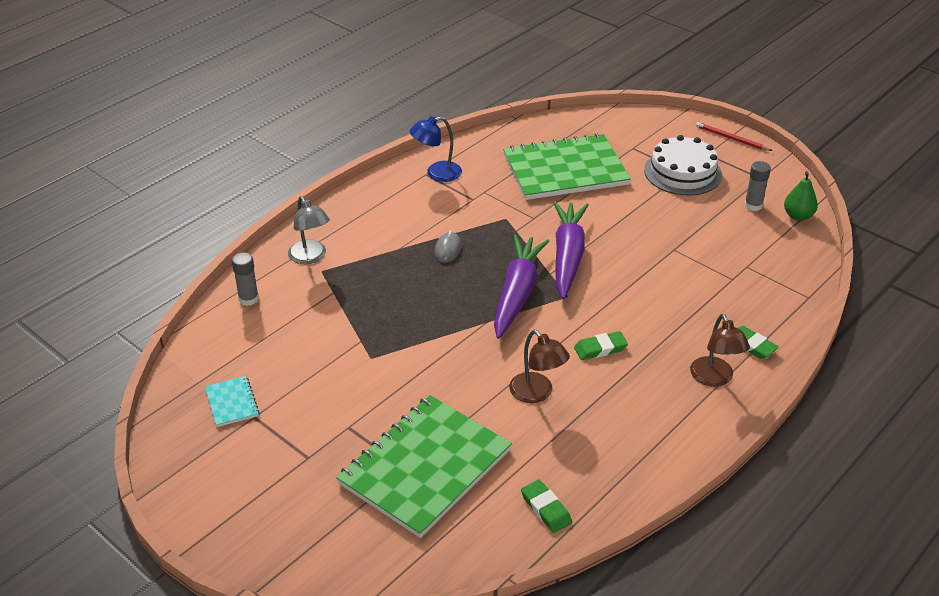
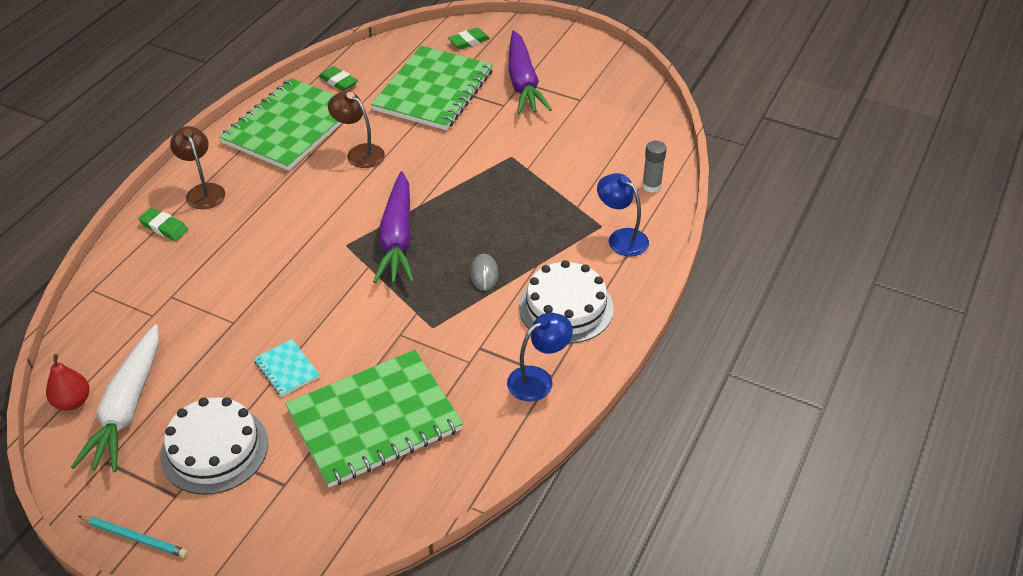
camera: 165 degrees right, 5 degrees up
turquoise notebook [205,376,259,427] -> turquoise notebook moved to [254,339,320,397]
grey lamp [288,196,330,264] -> blue lamp [597,173,649,257]
purple carrot [553,201,589,299] -> purple carrot moved to [508,30,552,114]
green eraser [574,331,628,360] -> green eraser moved to [448,28,490,49]
red pencil [696,122,772,151] -> turquoise pencil [78,516,188,558]
grey glue stick [744,161,771,211] -> white carrot [71,324,159,472]
green pear [784,171,818,221] -> red pear [46,354,89,411]
none -> green notebook [219,78,342,171]
none -> white cake [519,260,614,344]

